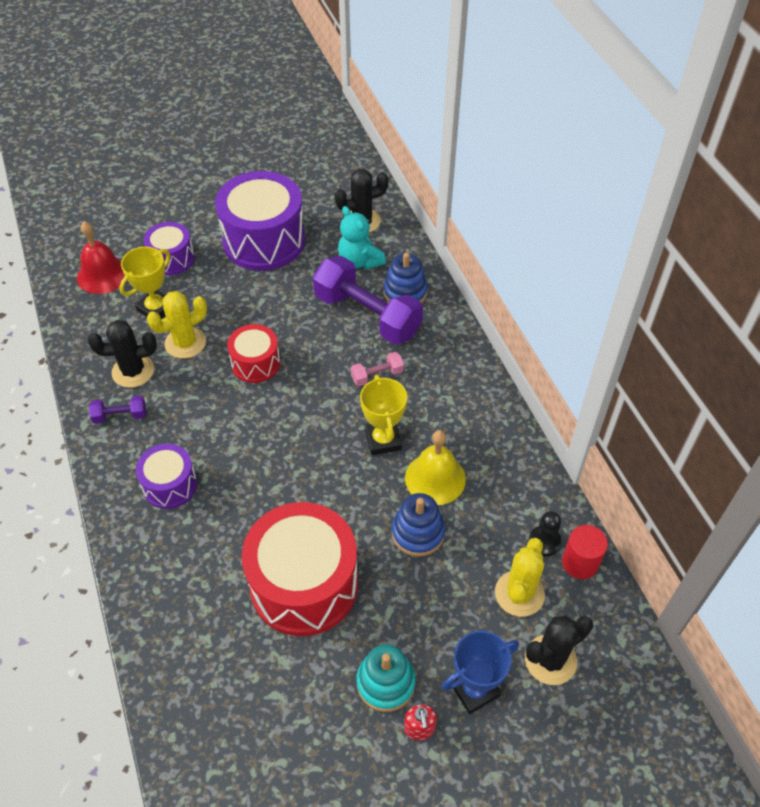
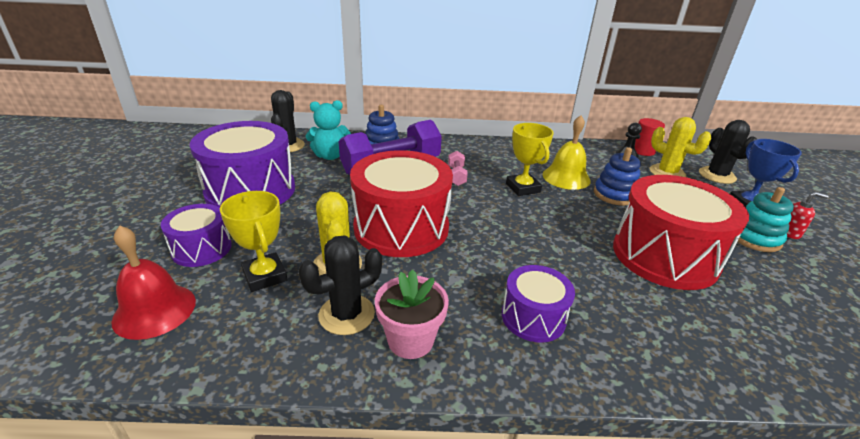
camera: 70 degrees left, 20 degrees down
black cactus [88,320,157,388] -> black cactus turned 45 degrees clockwise [298,235,382,335]
purple dumbbell [89,396,146,424] -> pink flower pot [375,269,449,359]
red drum [227,324,280,383] -> red drum [350,150,453,257], size x1.88
yellow trophy [360,375,407,455] -> yellow trophy turned 60 degrees clockwise [506,123,554,196]

